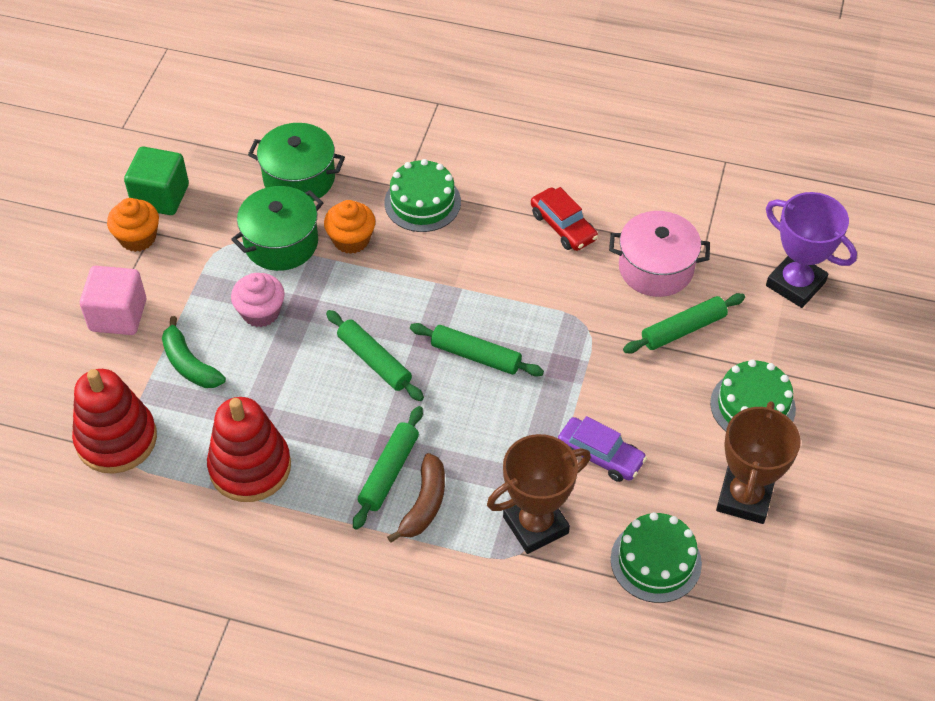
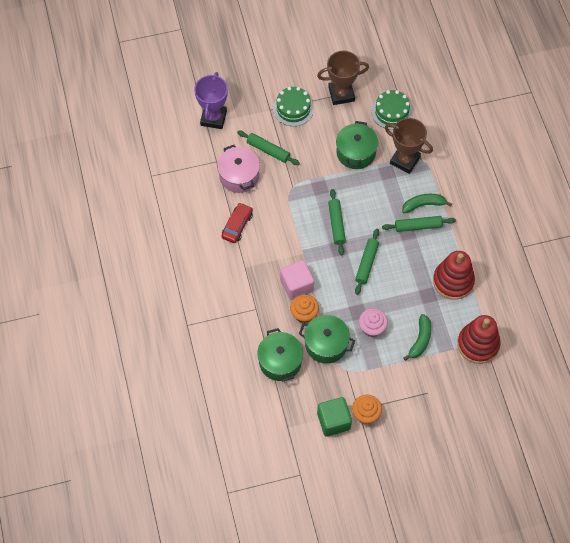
camera: 120 degrees left, 10 degrees up
pink cube [80,266,146,335] -> pink cube moved to [280,260,314,300]
green cake [384,159,461,232] -> none
brown banana [387,453,445,543] -> green banana [402,194,452,213]
purple car [558,416,647,482] -> green pot [336,121,378,169]

